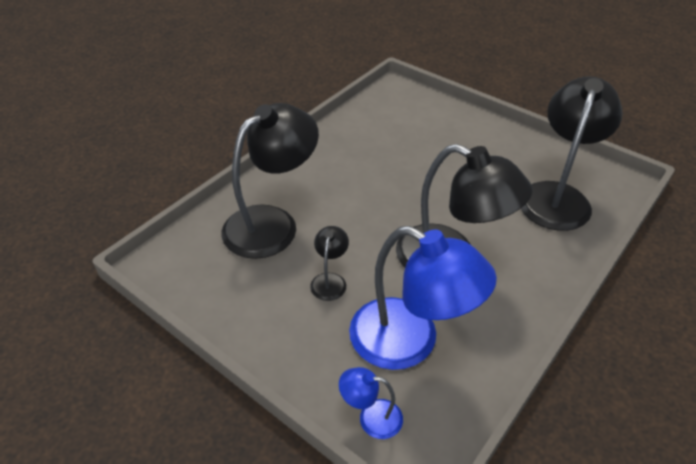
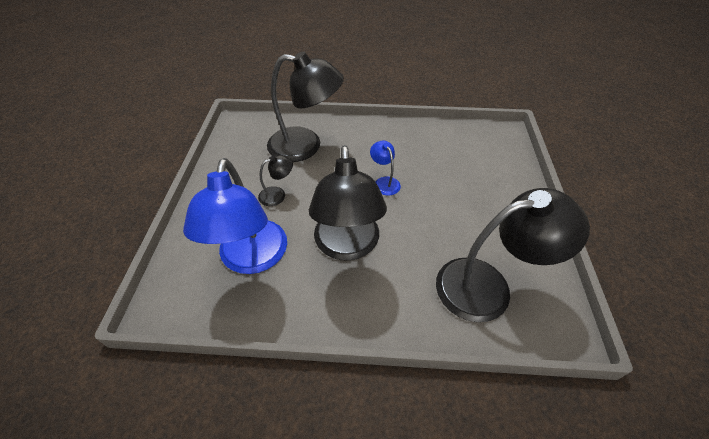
camera: 55 degrees right, 5 degrees up
blue lamp [339,367,403,439] -> blue lamp moved to [370,141,401,196]

